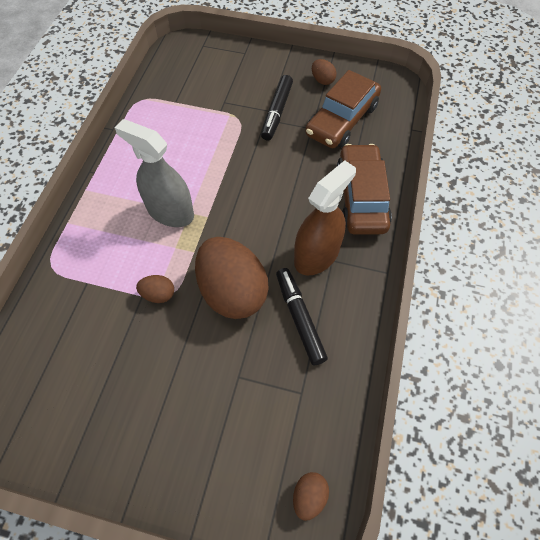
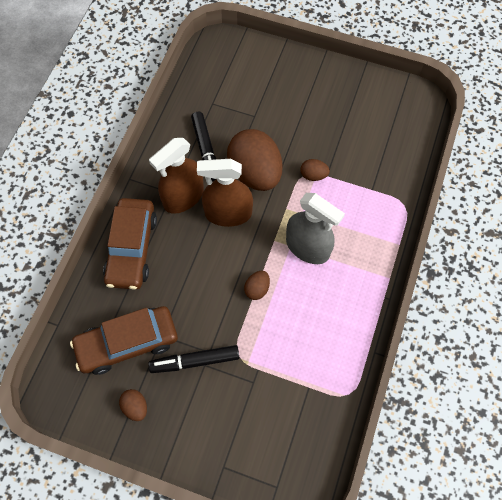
camera: 175 degrees left, 5 degrees up
black marker [261,75,293,141] -> black marker turned 120 degrees counterclockwise [148,345,240,373]
brown egg [293,472,329,521] -> brown egg moved to [244,271,270,300]
brown car [305,70,381,148] -> brown car turned 150 degrees counterclockwise [70,306,178,375]
none -> brown spray bottle [197,159,253,227]

